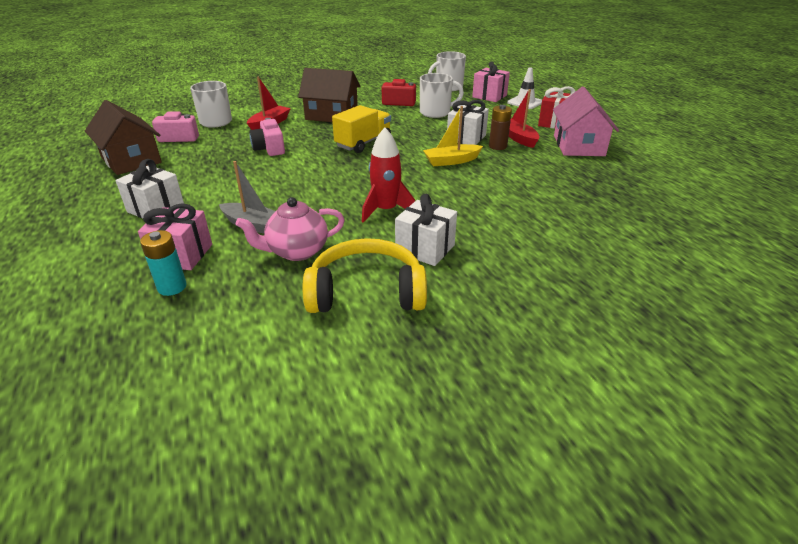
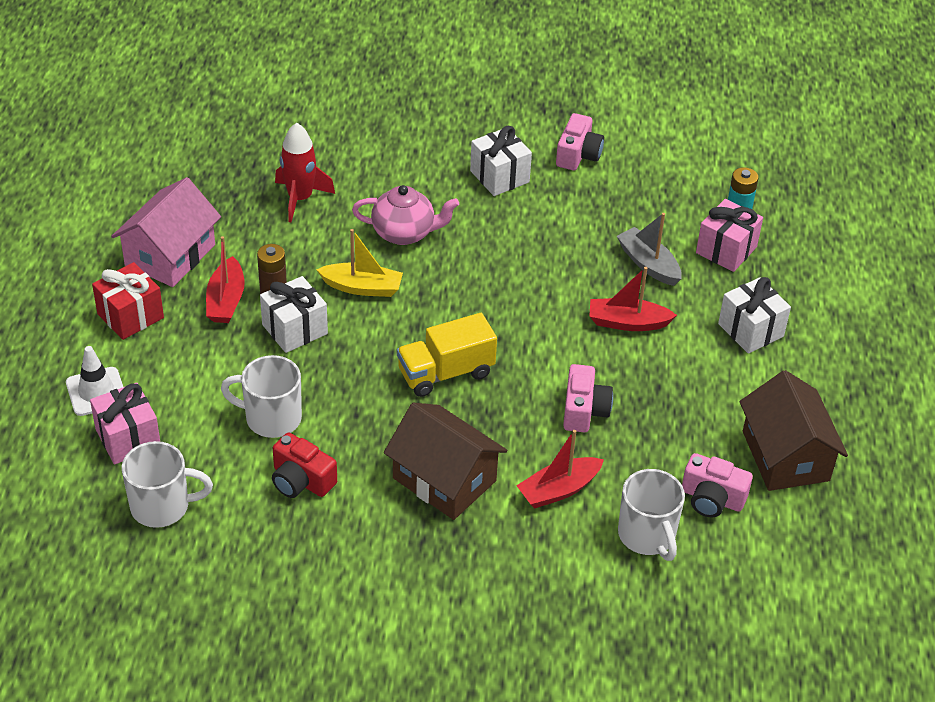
camera: 155 degrees left, 10 degrees up
pink teapot [236,197,345,261] -> pink teapot moved to [352,185,459,245]
yellow headphones [303,238,427,313] -> pink camera [556,113,604,170]
red rocket [362,127,415,223] -> red rocket moved to [275,123,335,222]
none -> red boat [589,267,677,331]

